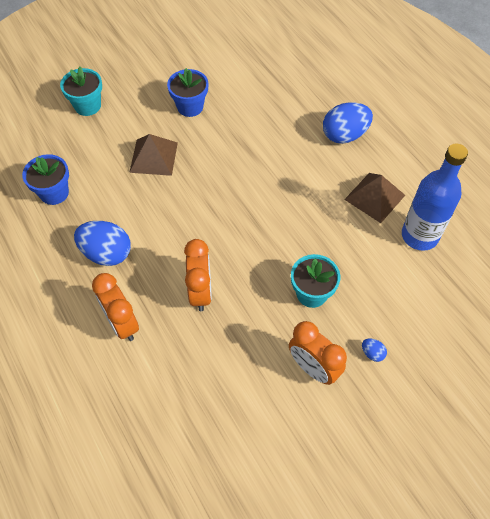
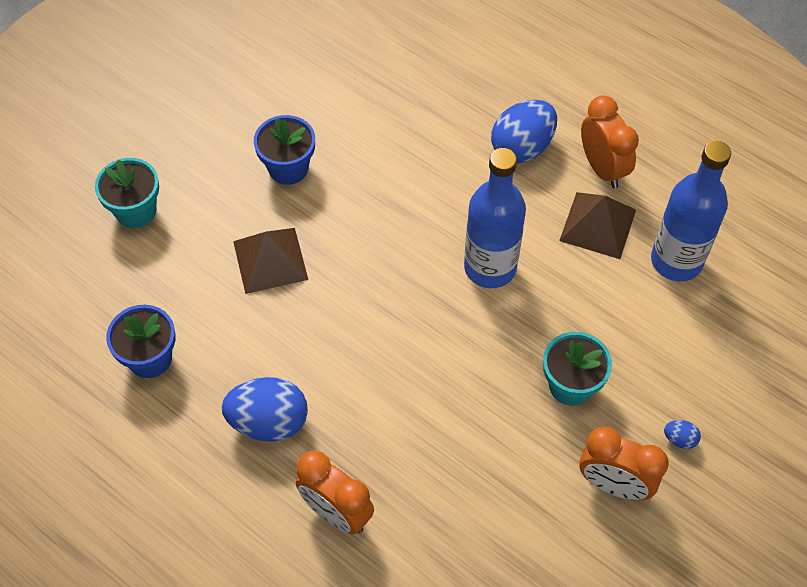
camera: 20 degrees left, 0 degrees up
orange clock [184,239,212,311] -> orange clock moved to [581,95,639,189]
none -> blue bottle [464,148,526,288]

